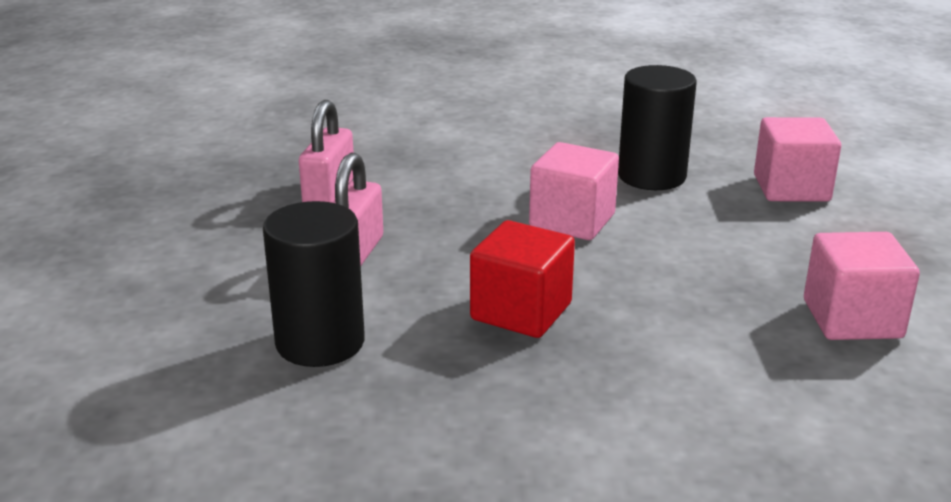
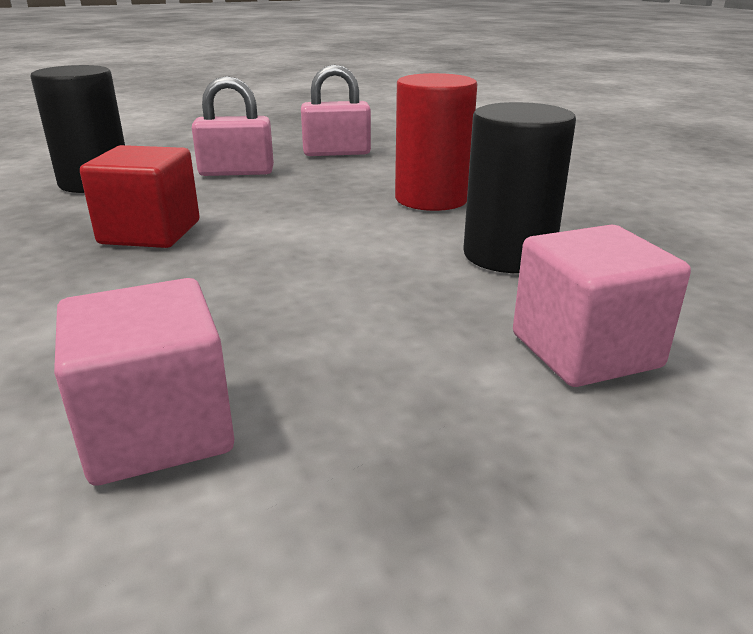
camera: 70 degrees right, 0 degrees up
pink cube [529,142,619,240] -> none
none -> red cylinder [395,73,477,211]

